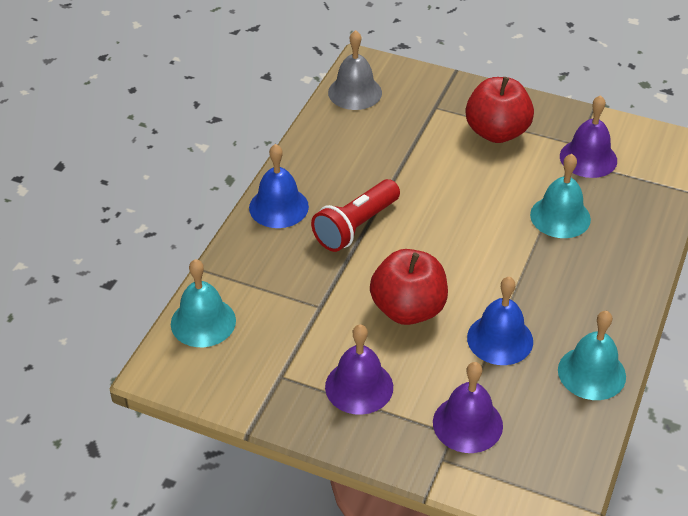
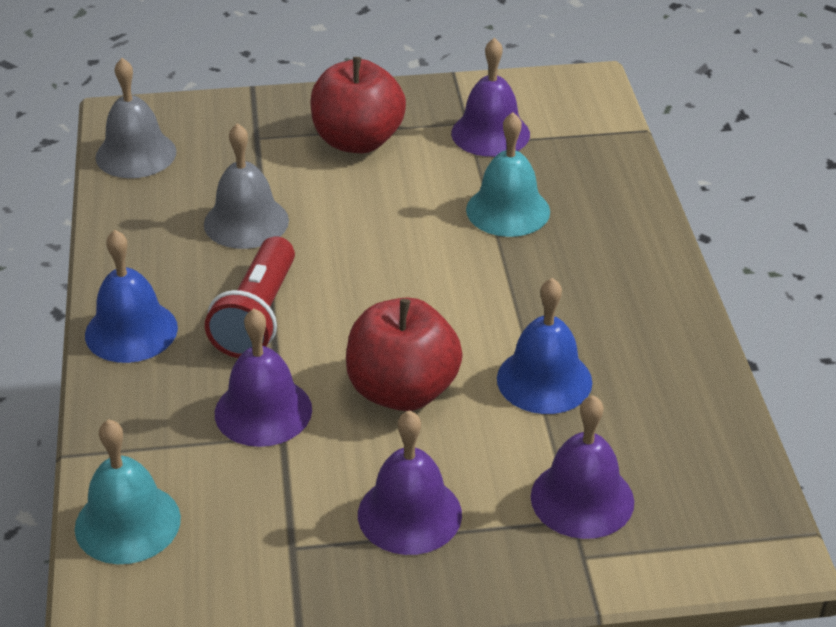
camera: 30 degrees left, 5 degrees down
turquoise bell [558,311,626,400] -> none
none -> grey bell [204,123,289,249]
none -> purple bell [215,309,312,447]

